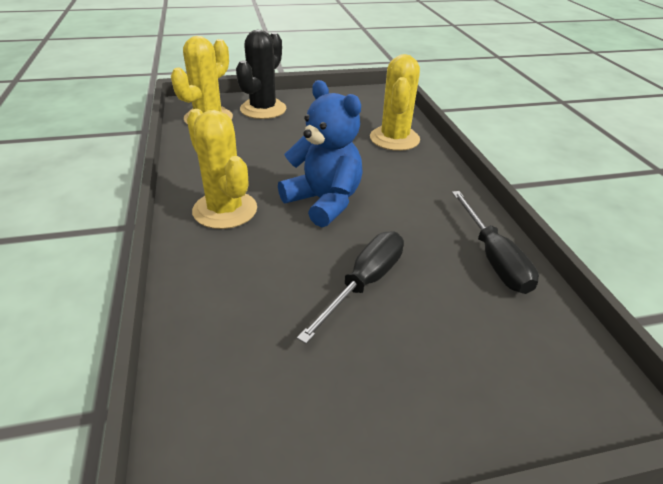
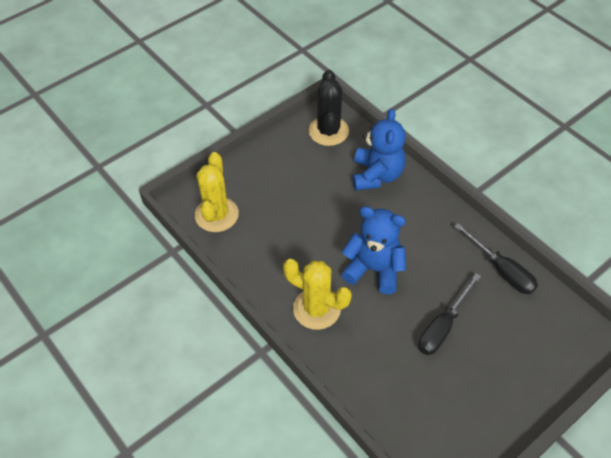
camera: 25 degrees left, 15 degrees up
black cactus [236,30,286,119] -> black cactus moved to [309,70,349,146]
black screwdriver [297,231,404,344] -> black screwdriver turned 150 degrees counterclockwise [418,273,481,355]
yellow cactus [370,54,420,151] -> blue teddy bear [353,108,406,191]

